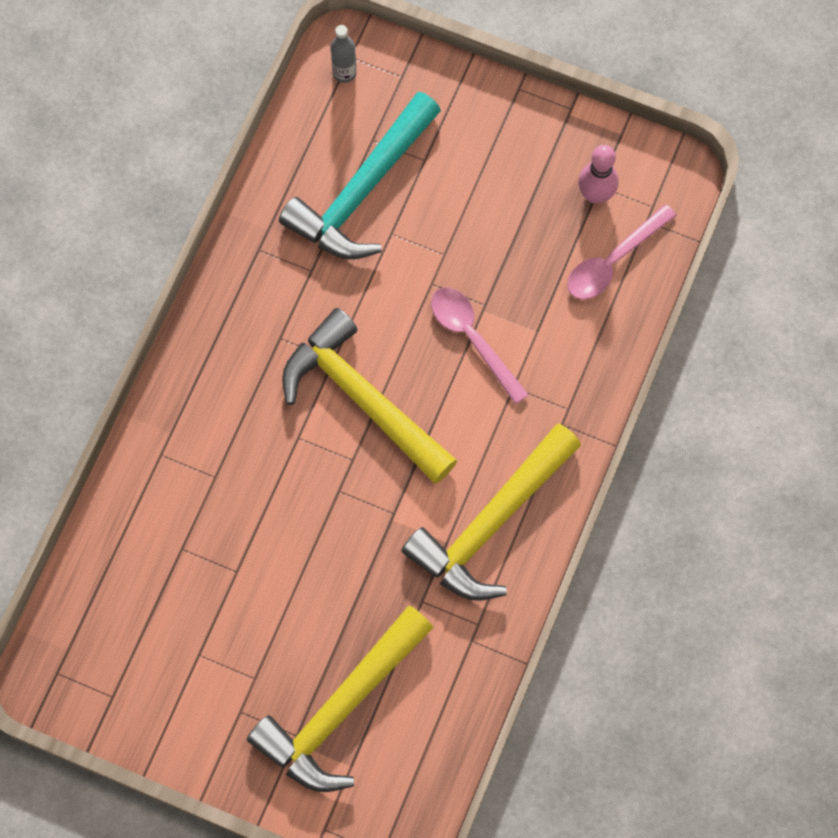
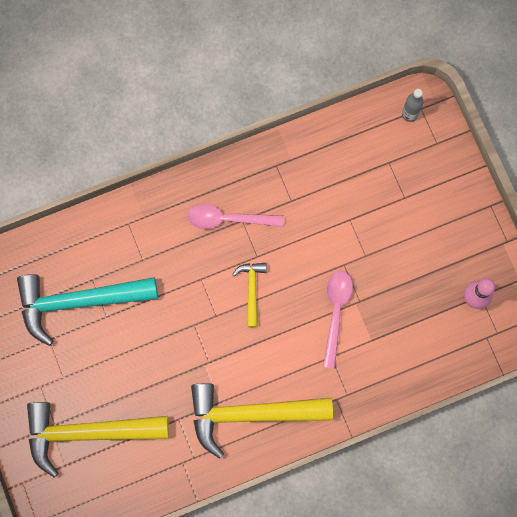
camera: 45 degrees right, 5 degrees up
turquoise hammer [279,91,441,259] -> turquoise hammer moved to [17,274,158,346]
yellow hammer [282,308,457,484] -> yellow hammer [232,263,266,328], size x0.48
pink spoon [567,204,677,299] -> pink spoon moved to [187,204,284,229]

